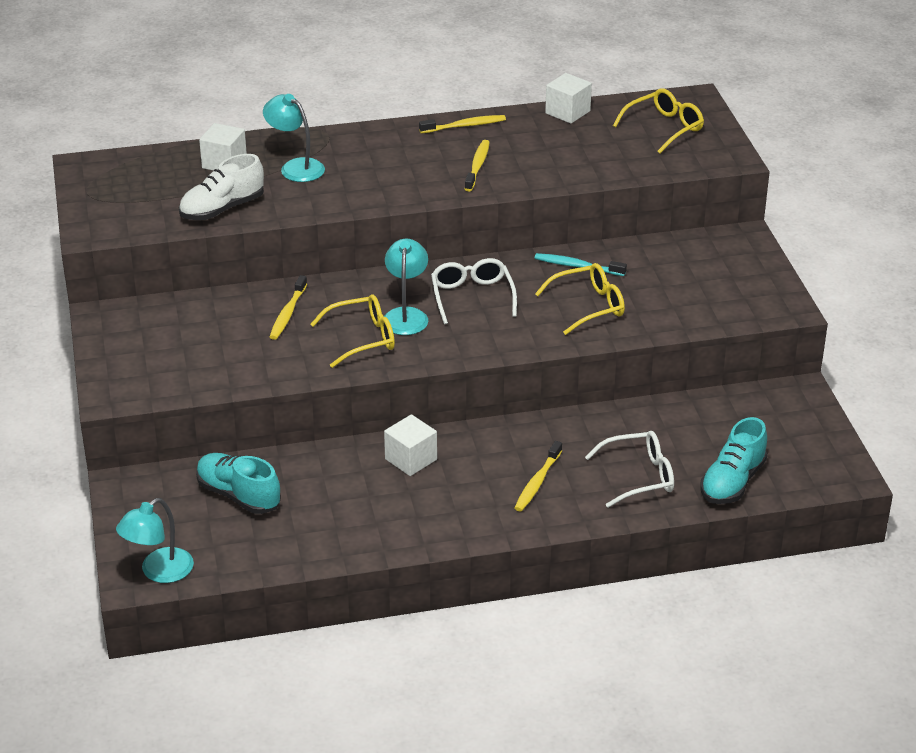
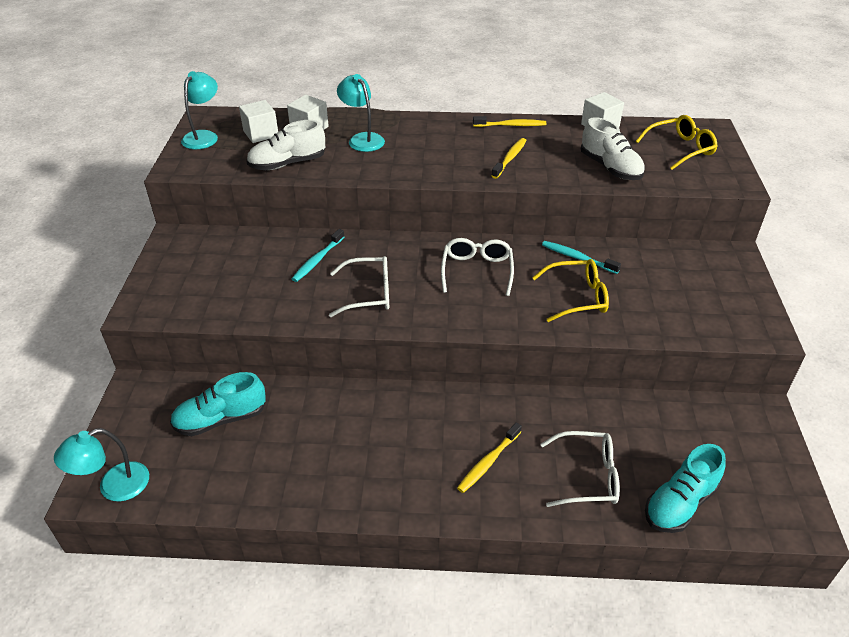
camera: 15 degrees right, 5 degrees up
turquoise shoe [196,453,281,514] -> turquoise shoe turned 75 degrees counterclockwise [170,372,266,436]
yellow toothbrush [270,275,307,340] -> turquoise toothbrush [292,229,344,282]
yellow glasses [310,294,395,368] -> white glasses [329,256,389,317]
turquoise lamp [384,239,428,335] -> turquoise lamp moved to [181,71,218,149]
white cube [384,414,437,476] -> white cube moved to [239,100,278,143]
none -> white shoe [581,117,645,180]

